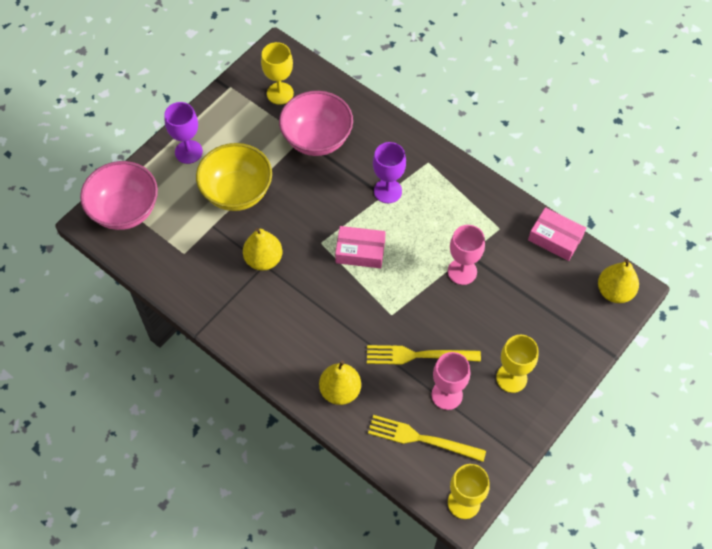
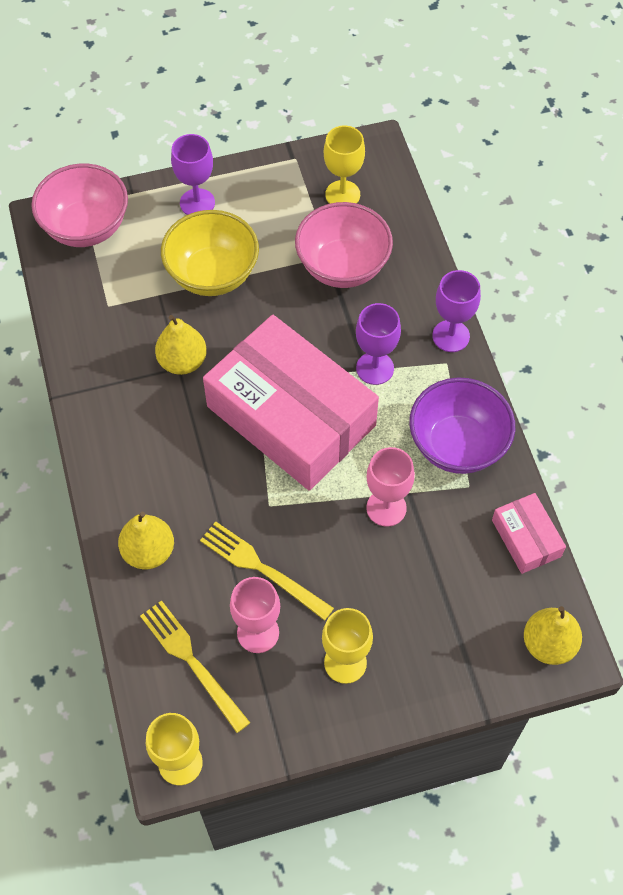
camera: 35 degrees right, 0 degrees up
pink box [335,226,386,268] -> pink box [203,315,379,491], size x2.31
none -> purple bowl [409,378,515,474]
none -> purple goblet [432,270,481,352]

